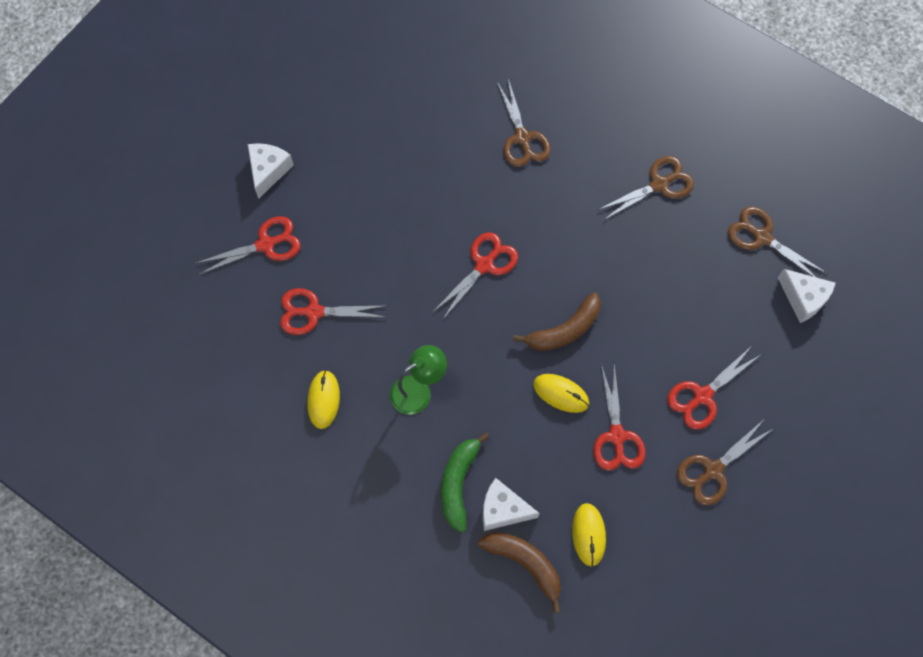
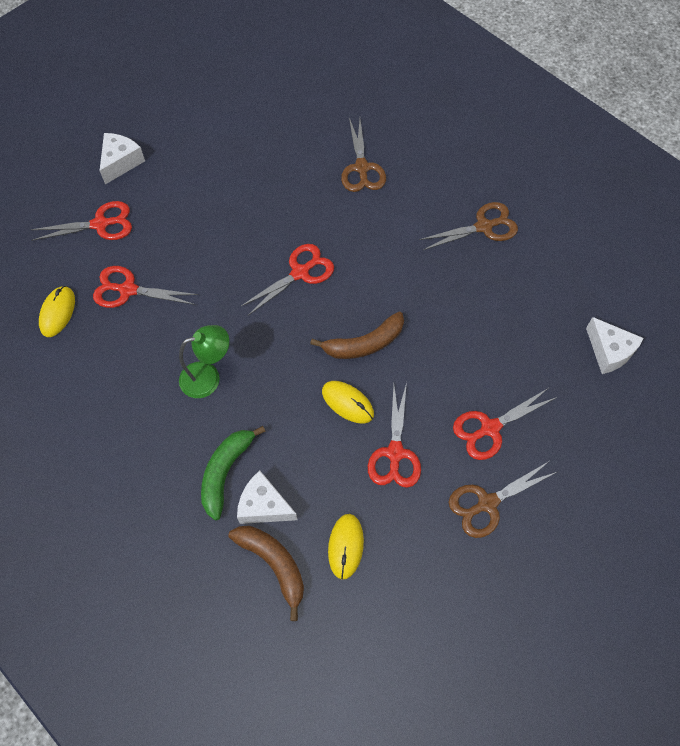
camera: 10 degrees right, 5 degrees down
yellow mouse [307,370,340,429] -> yellow mouse moved to [39,286,75,337]
brown scissors [728,206,826,278] -> none

